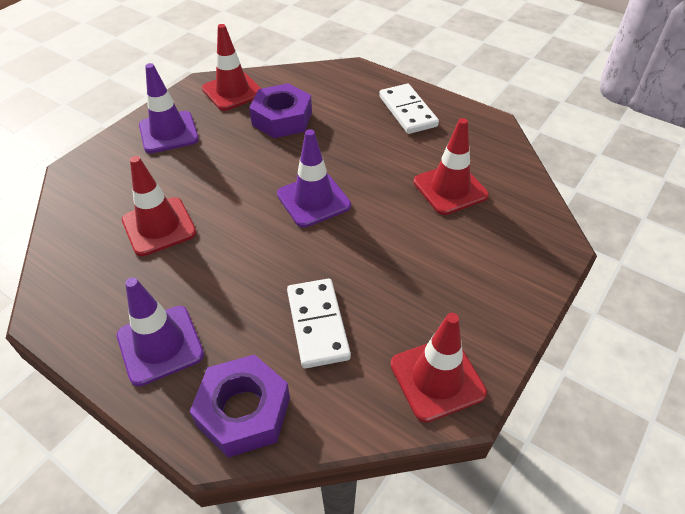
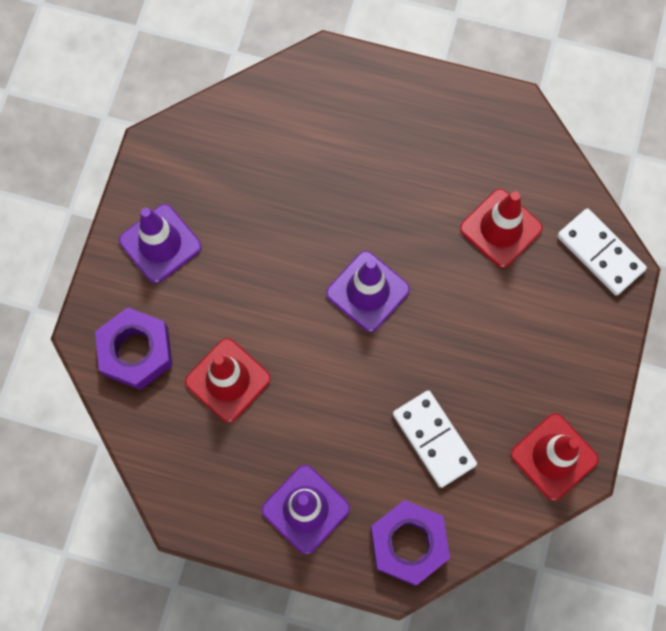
camera: 20 degrees left, 25 degrees up
red traffic cone [202,24,261,111] -> none
purple nut [249,83,312,138] -> purple nut moved to [95,307,172,390]
white domino [379,84,439,134] -> white domino moved to [557,208,647,296]

